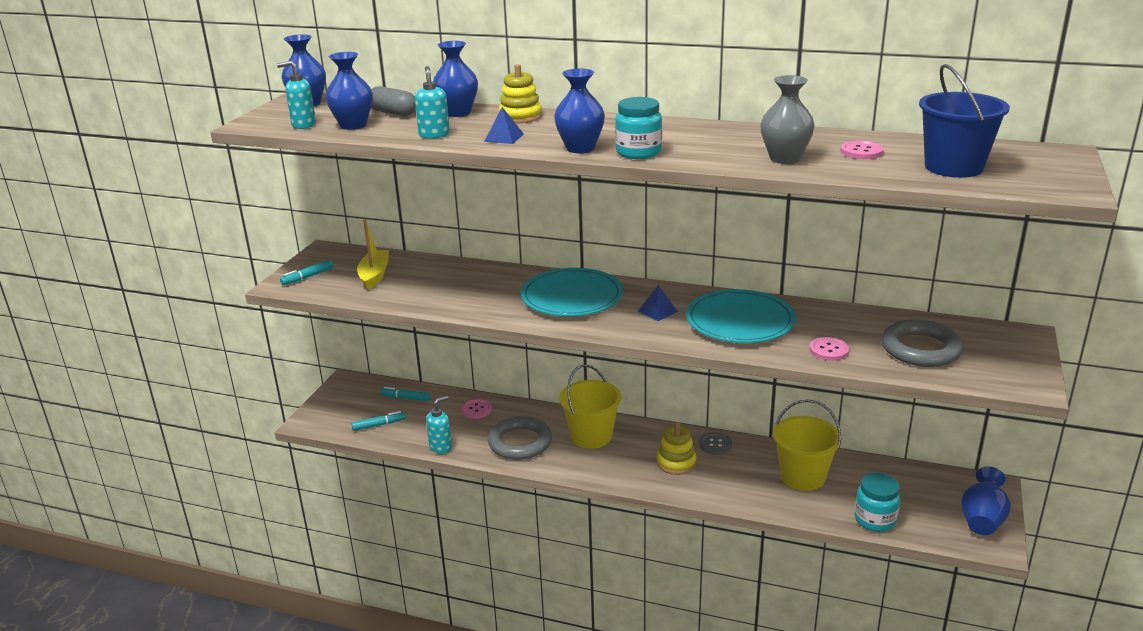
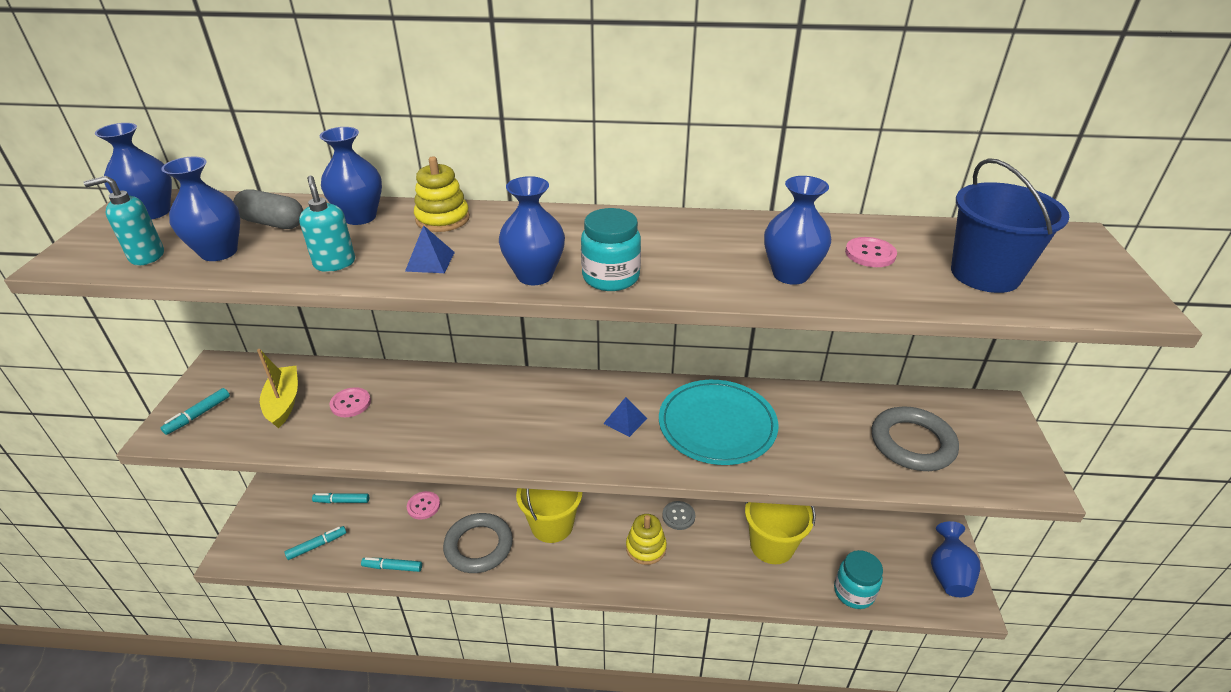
camera: 15 degrees left, 10 degrees up
turquoise soap dispenser [426,396,452,454] -> turquoise marker [361,557,422,572]
turquoise plate [520,268,623,316] -> none
grey vase [760,75,815,164] -> blue vase [764,176,831,285]
pink button [809,337,850,361] -> pink button moved to [330,387,371,417]

